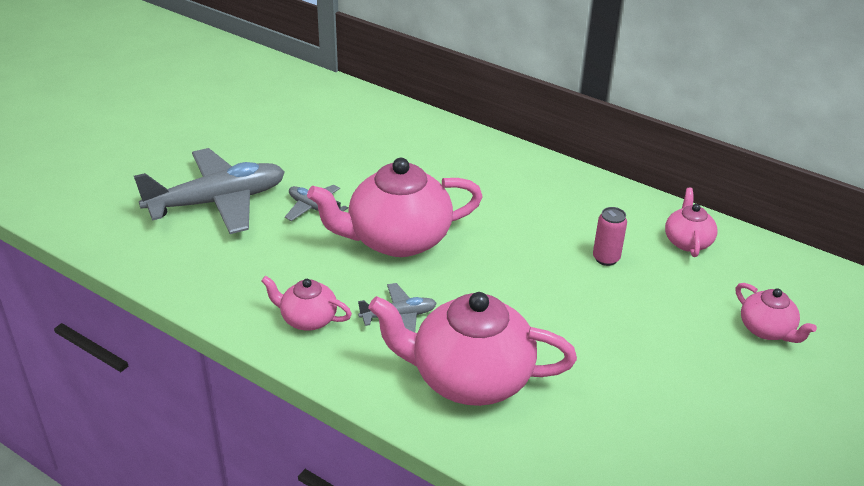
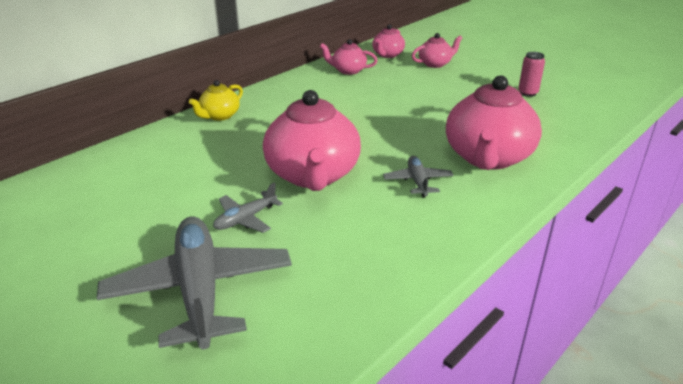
camera: 80 degrees left, 5 degrees down
pink teapot [261,276,352,331] -> pink teapot moved to [372,24,405,58]
pink can [593,207,627,266] -> pink can moved to [518,52,545,97]
none -> yellow teapot [189,80,243,121]

